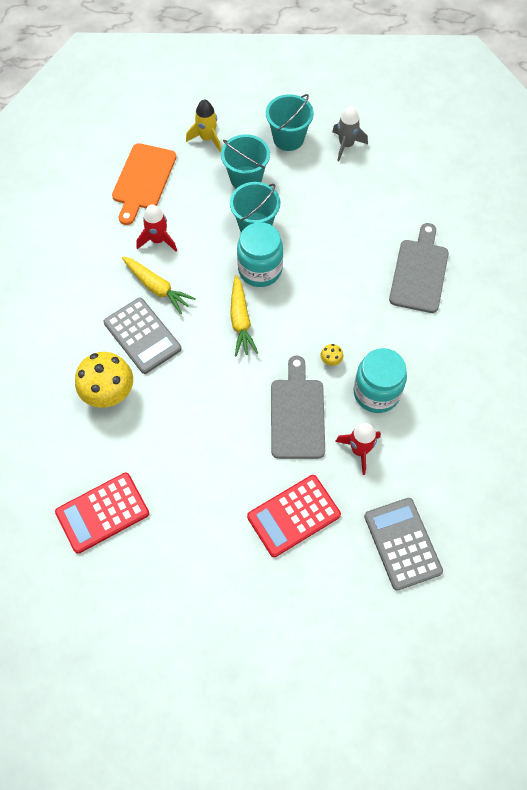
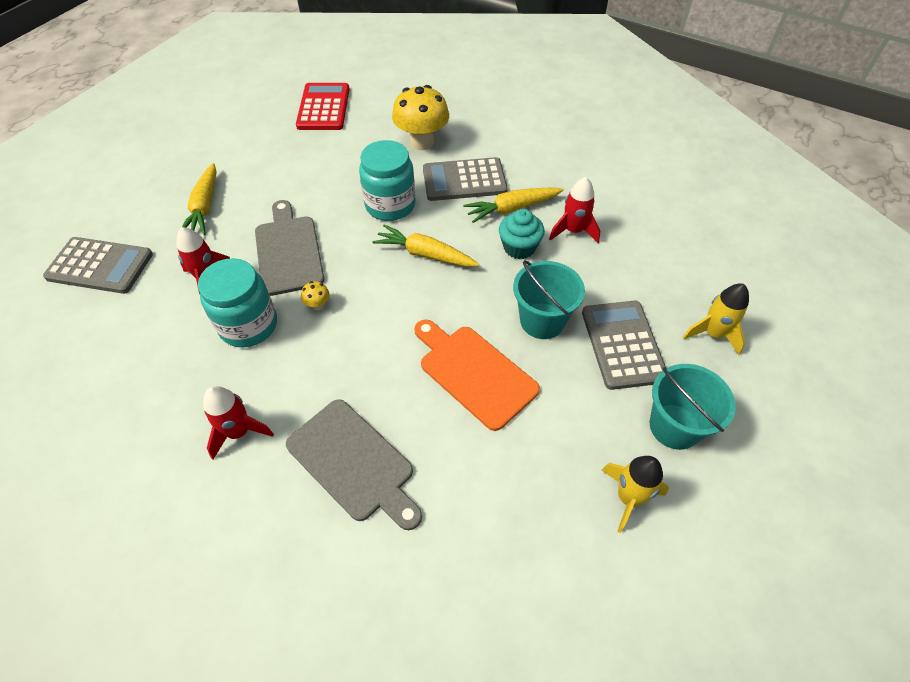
camera: 120 degrees right, 10 degrees down
orange cutting board [112,143,176,225] -> orange cutting board moved to [414,320,540,431]
turquoise bucket [221,134,270,188] -> grey calculator [582,301,666,390]
turquoise jar [237,222,283,287] -> turquoise jar moved to [359,140,416,221]
red calculator [247,475,341,557] -> yellow carrot [182,163,216,235]
grey cutting board [271,356,325,459] -> grey cutting board turned 135 degrees counterclockwise [255,200,325,296]
grey rocket [332,106,368,161] -> yellow rocket [602,456,669,533]
none -> red rocket [203,386,274,459]
none -> turquoise cupcake [499,209,545,259]

